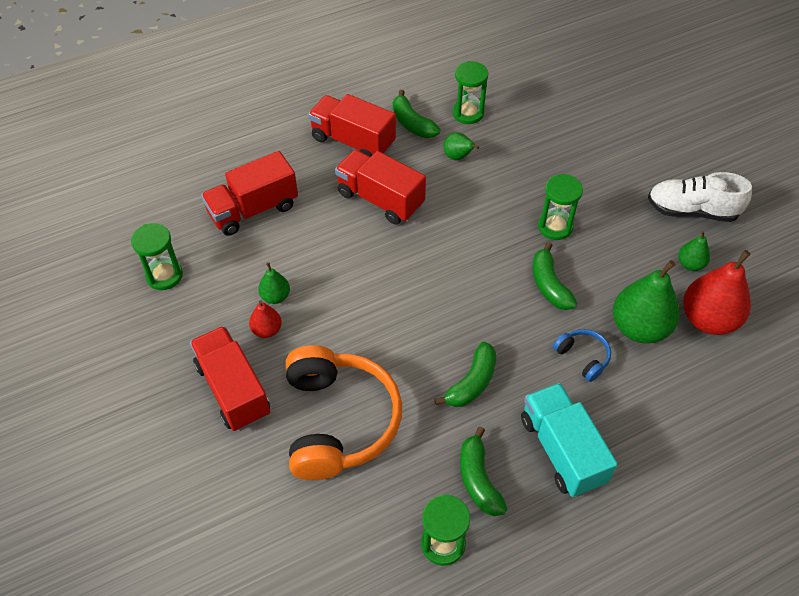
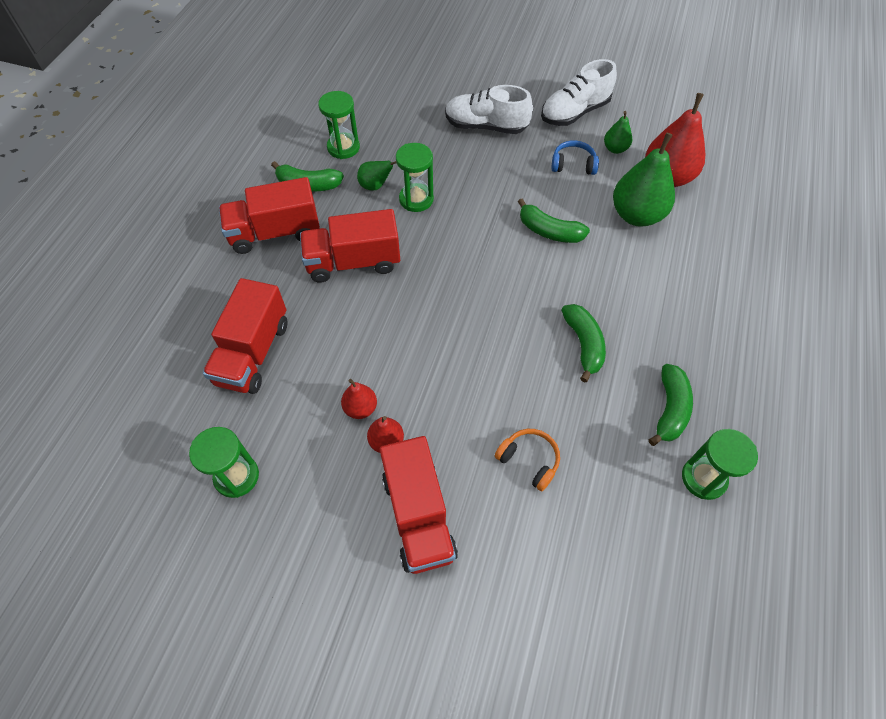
camera: 45 degrees left, 5 degrees up
red truck [190,326,270,431] -> red truck turned 120 degrees counterclockwise [380,436,458,574]
green pear [258,262,290,304] -> red pear [341,379,377,419]
orange headphones [285,345,402,480] -> orange headphones [495,429,560,491], size x0.43
green banana [460,427,507,516] -> green banana turned 105 degrees counterclockwise [649,364,693,446]
turquoise truck [521,383,618,497] -> none
green hourglass [538,174,583,240] -> green hourglass moved to [396,143,434,212]
blue headphones [553,329,611,382] -> blue headphones moved to [551,140,599,175]
none -> white shoe [445,85,533,134]

